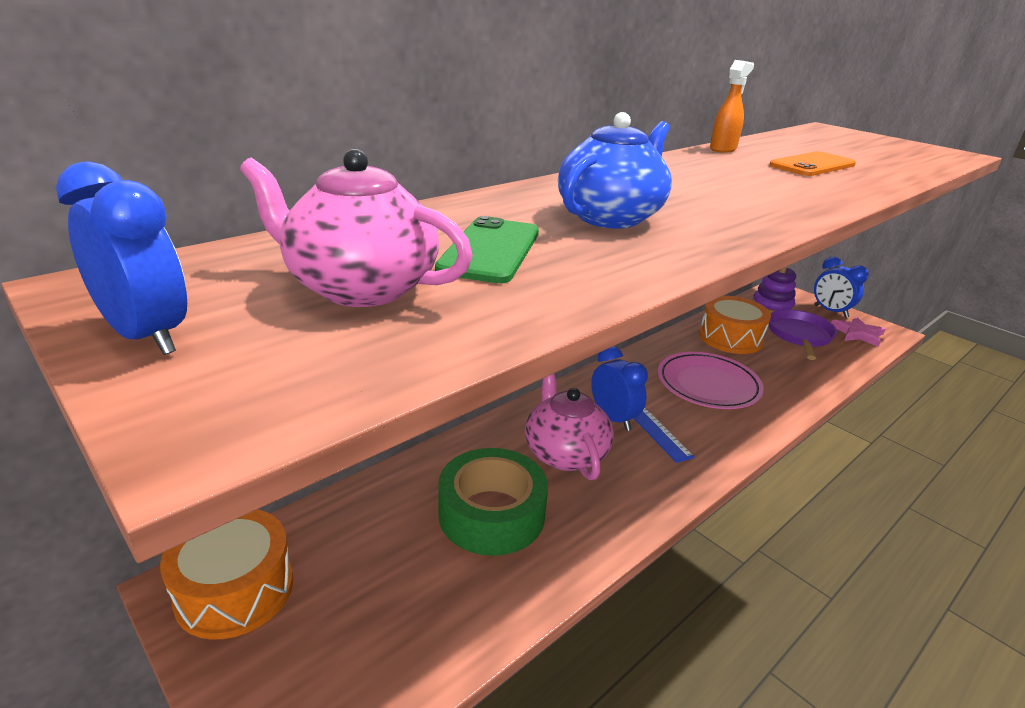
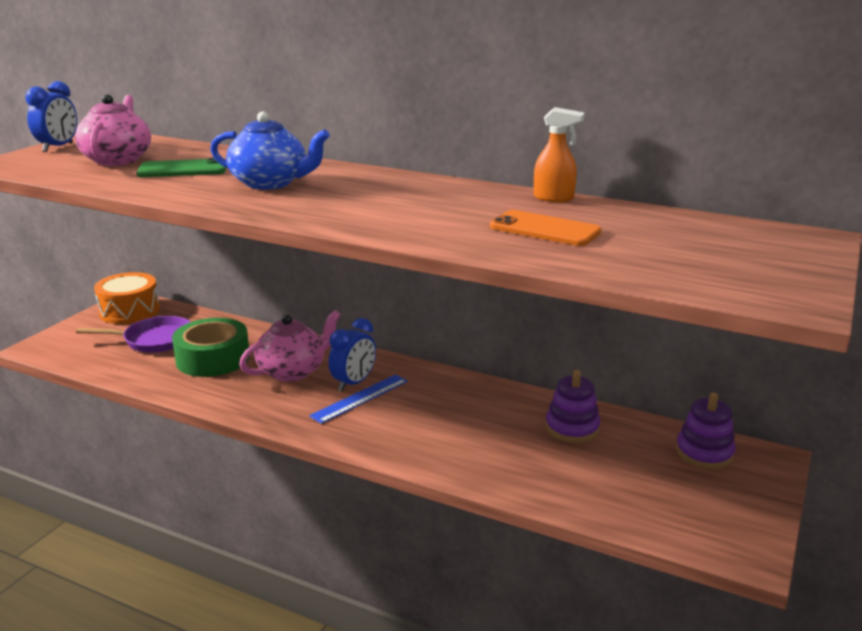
camera: 70 degrees right, 5 degrees down
pink plate [658,352,764,409] -> none
orange drum [699,296,771,354] -> purple stacking toy [546,370,600,443]
purple pan [769,309,837,360] -> purple pan moved to [76,316,190,353]
blue clock [814,257,869,318] -> none
pink star [831,316,885,347] -> none

